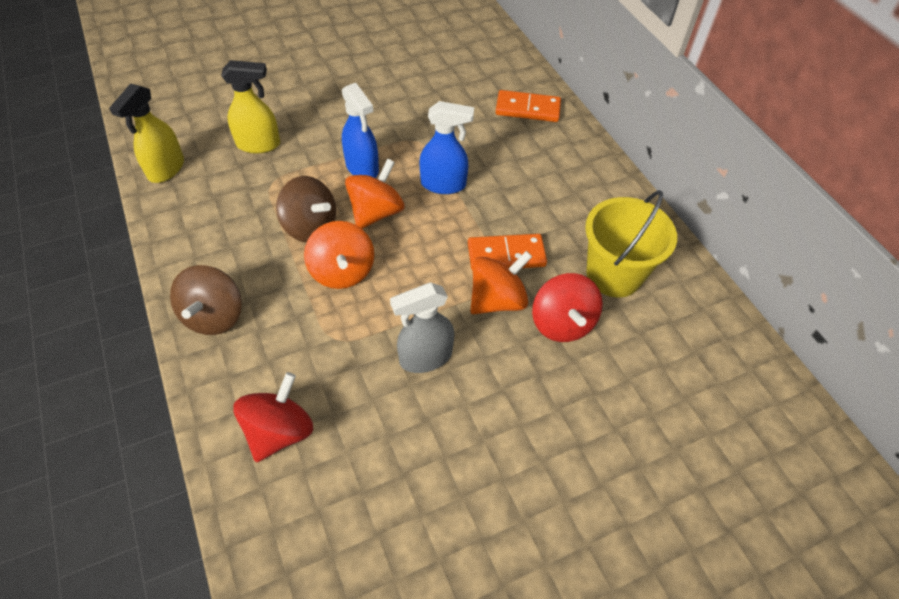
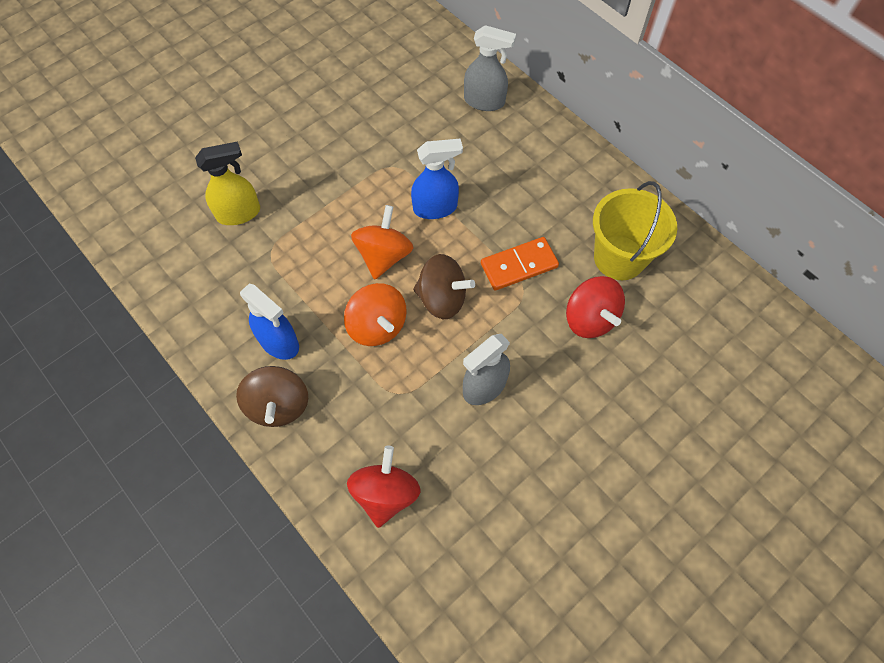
camera: 15 degrees left, 10 degrees up
yellow spray bottle [109,84,184,183] -> none
brown spinning top [276,176,336,242] -> brown spinning top moved to [413,254,475,319]
blue spray bottle [342,83,379,178] -> blue spray bottle moved to [240,284,299,360]
orange spinning top [470,251,532,314] -> none
orange domino [496,90,561,122] -> grey spray bottle [464,25,516,111]

